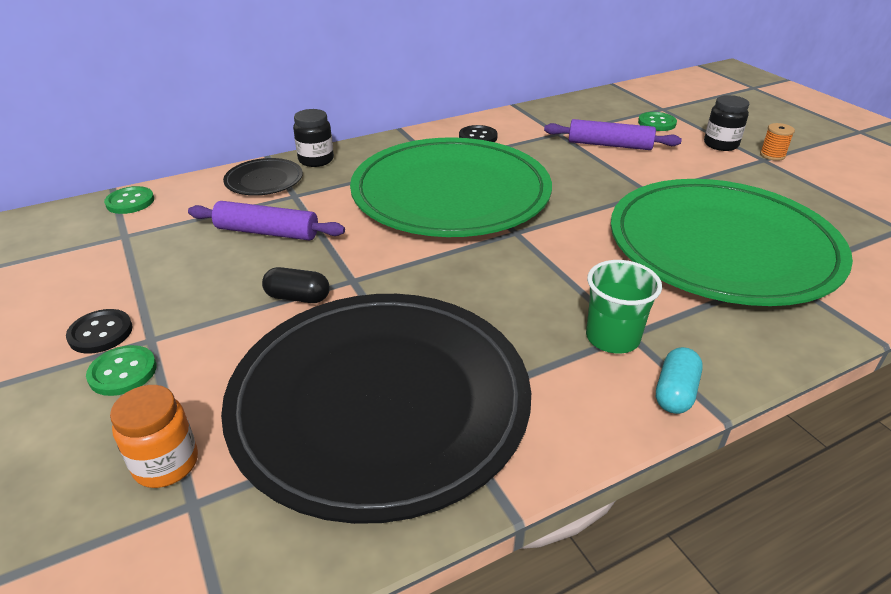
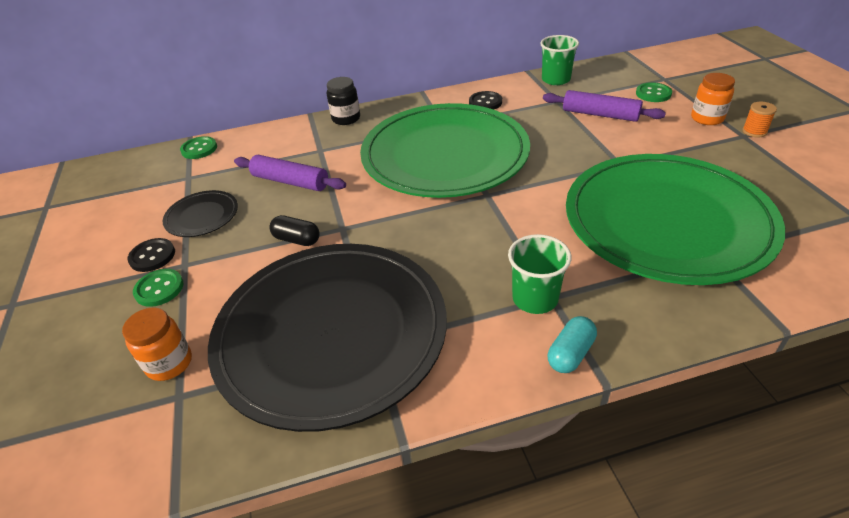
camera: 15 degrees right, 5 degrees up
black plate [223,158,303,195] -> black plate moved to [162,190,238,237]
black jar [704,95,749,151] -> orange jar [691,73,735,125]
none -> green cup [540,35,579,85]

